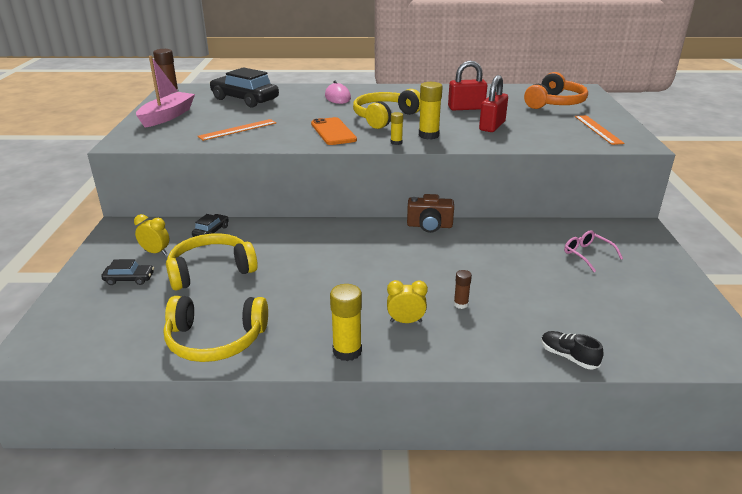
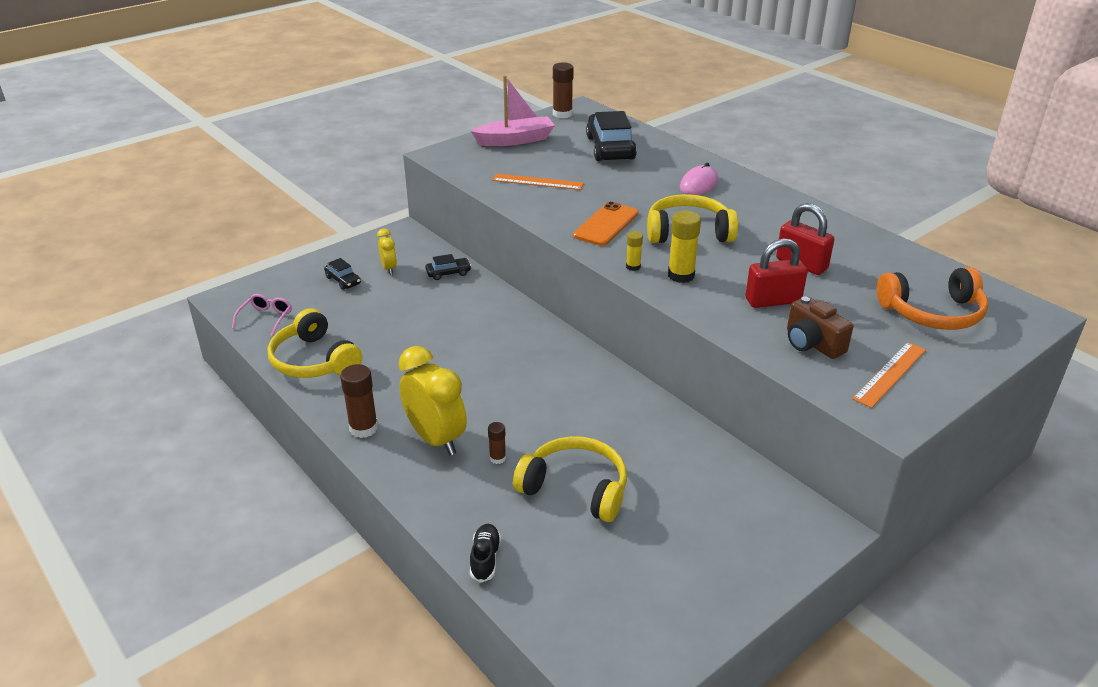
camera: 50 degrees right, 5 degrees up
yellow headphones [166,233,258,291] -> yellow headphones moved to [513,436,627,522]
yellow glue stick [330,284,362,361] -> brown glue stick [340,364,378,438]
yellow clock [387,280,428,323] -> yellow clock [398,346,467,455], size x1.94
brown camera [407,194,454,233] -> brown camera moved to [787,296,853,359]
pink glasses [564,230,623,272] -> pink glasses moved to [232,294,292,337]

